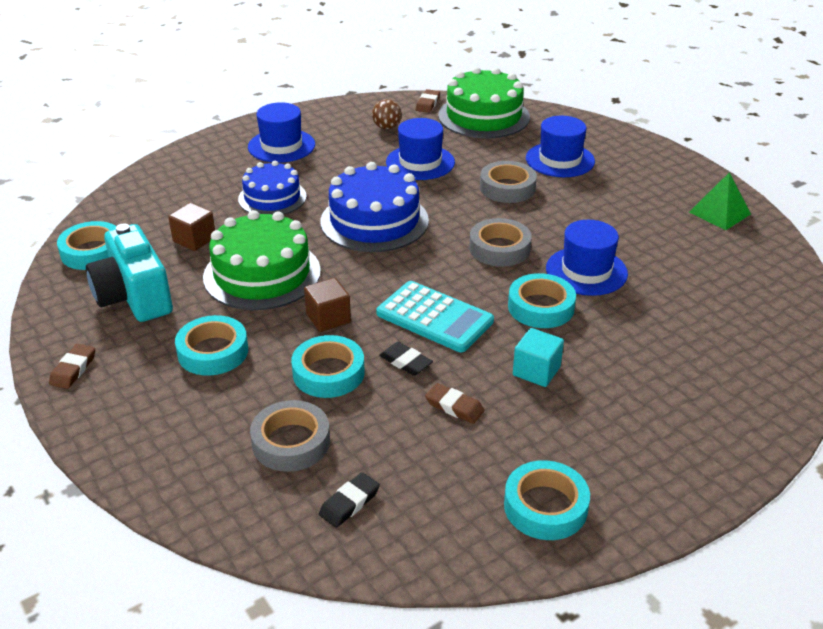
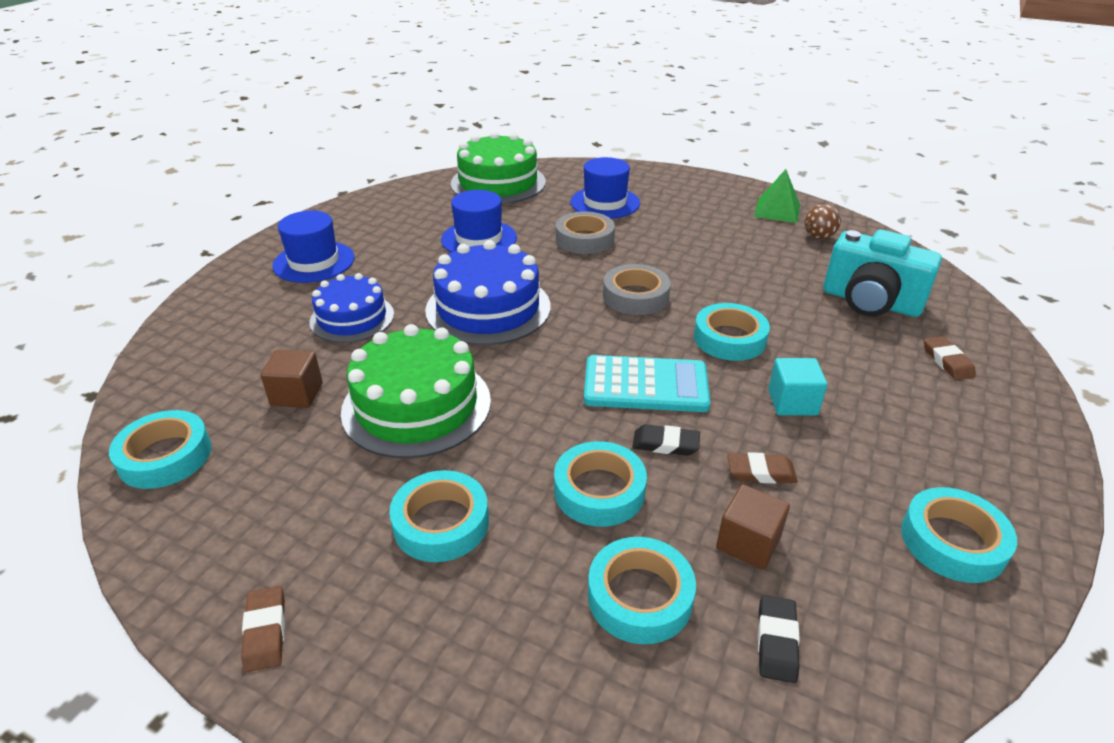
camera: 30 degrees left, 0 degrees up
turquoise camera [86,224,173,322] -> turquoise camera moved to [824,229,942,317]
grey tape [250,400,330,472] -> turquoise tape [588,537,696,644]
brown cube [304,278,351,332] -> brown cube moved to [716,484,790,570]
brown ball [372,99,402,130] -> brown ball moved to [804,204,841,239]
brown eraser [416,89,440,113] -> brown eraser moved to [924,336,976,380]
blue hat [546,220,628,296] -> none

